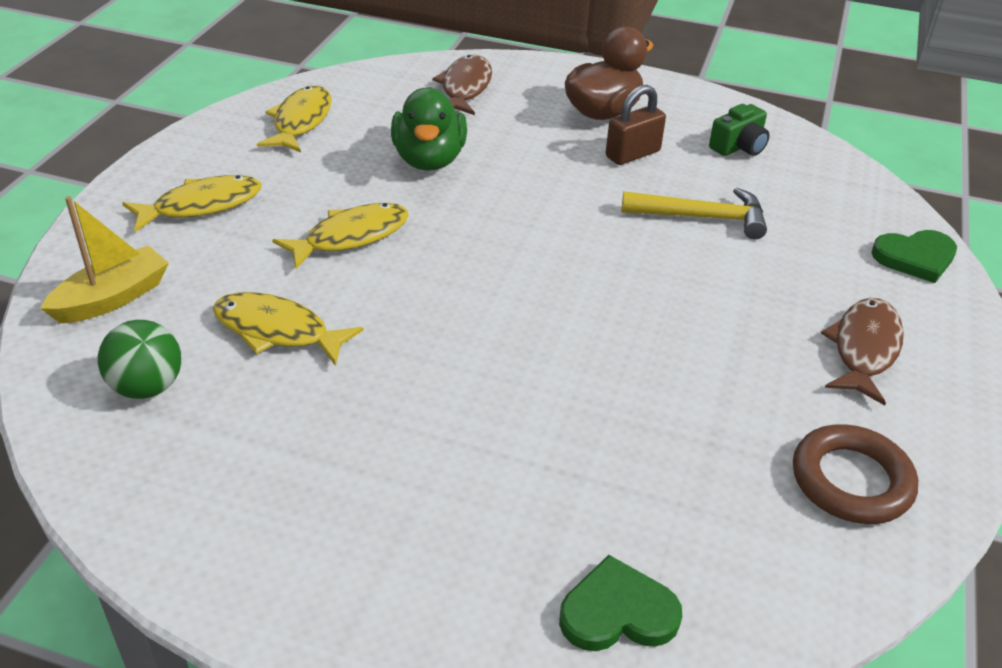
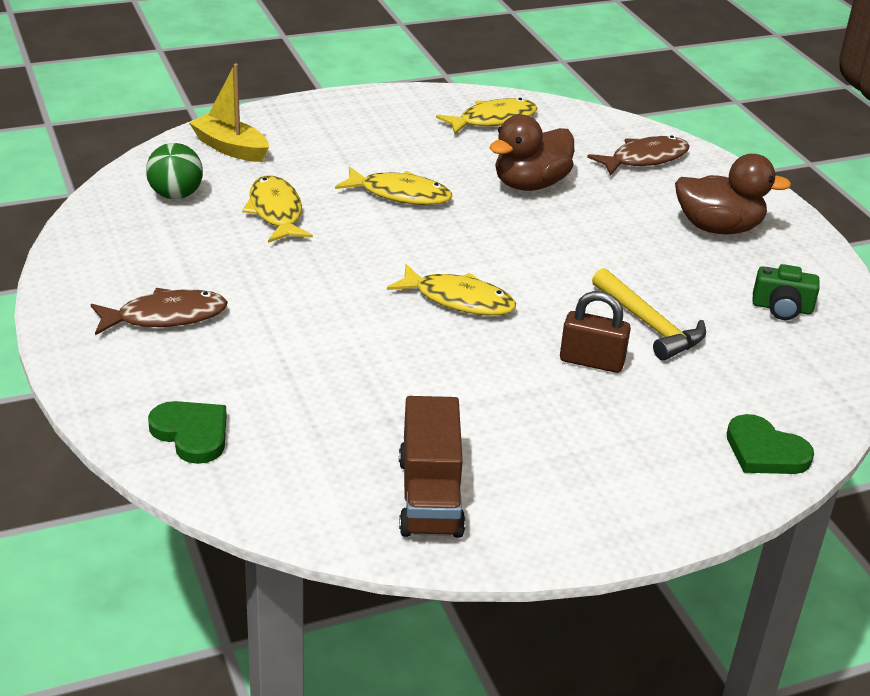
camera: 50 degrees right, 5 degrees down
yellow boat [40,196,169,323] -> yellow boat turned 150 degrees counterclockwise [189,64,269,162]
yellow fish [122,175,261,232] -> yellow fish moved to [387,264,516,315]
green duck [391,87,467,171] -> brown duck [490,115,574,191]
brown padlock [606,85,666,165] -> brown padlock moved to [560,291,631,373]
brown ring [793,424,918,524] -> brown truck [399,396,465,538]
brown fish [821,298,904,405] -> brown fish moved to [91,288,228,335]

